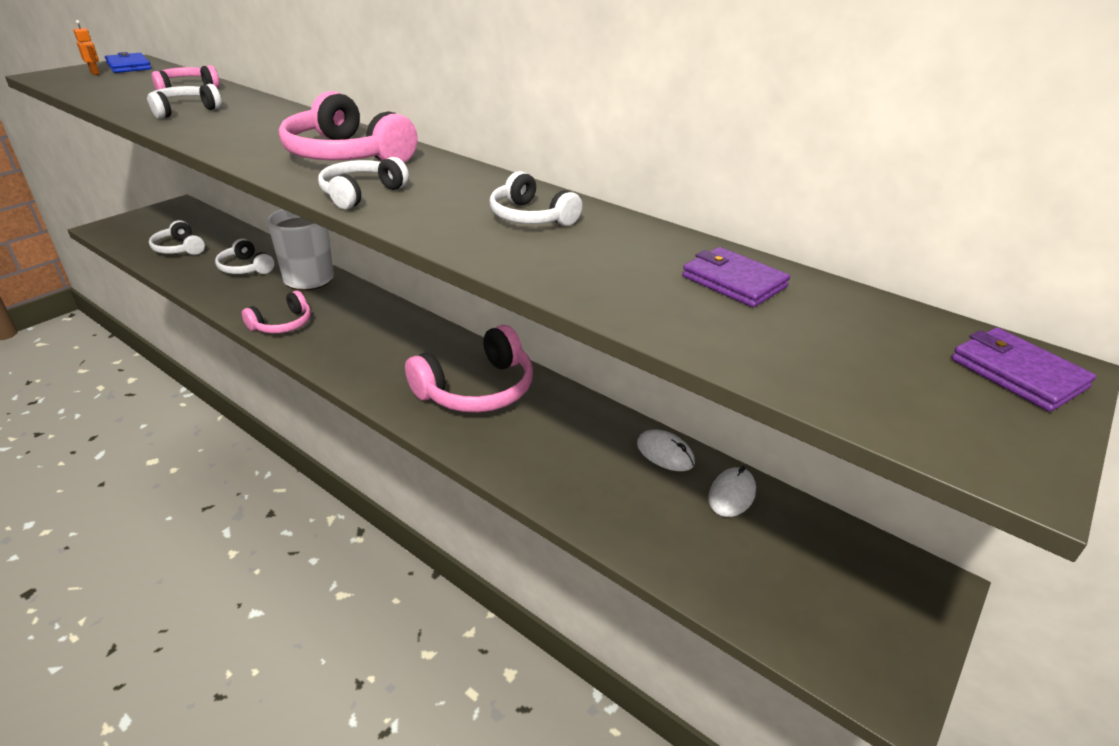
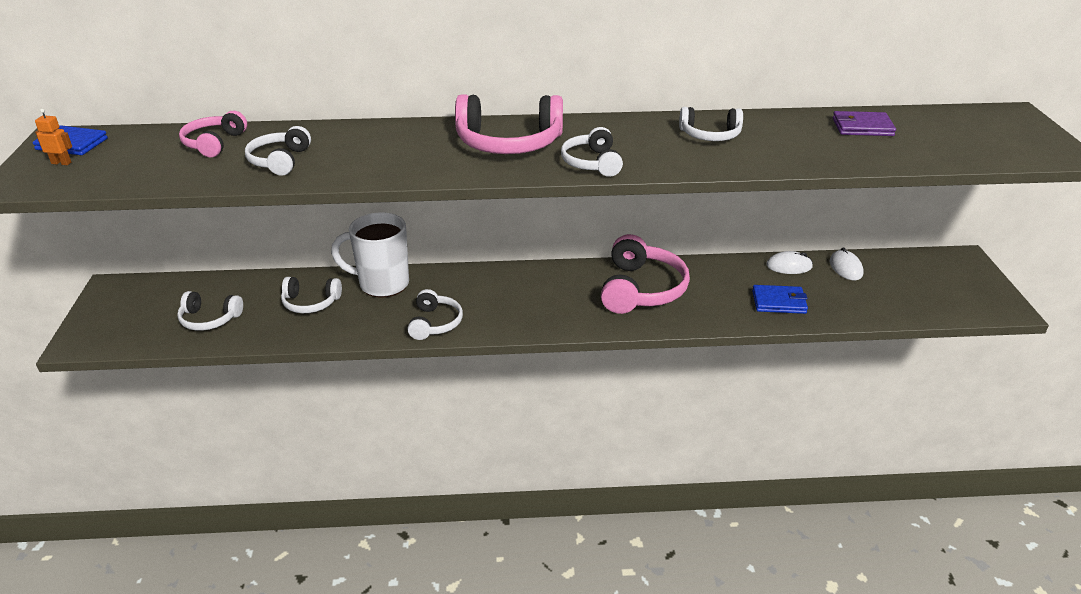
camera: 40 degrees left, 0 degrees up
pink headphones [242,291,311,333] -> white headphones [407,289,463,340]
purple wallet [952,328,1096,412] -> none
none -> blue wallet [752,285,808,314]

